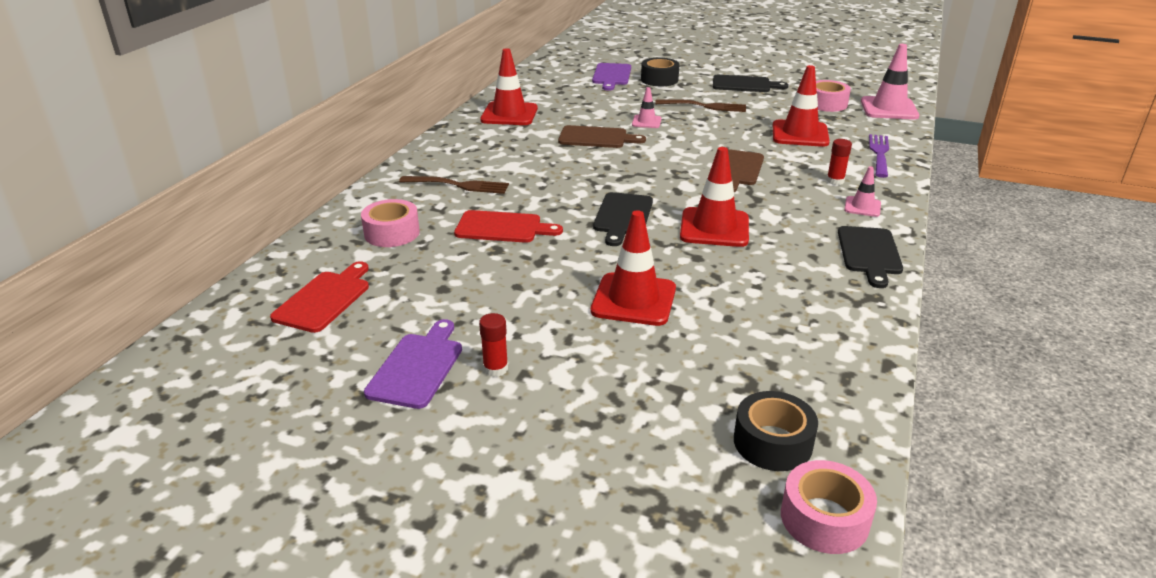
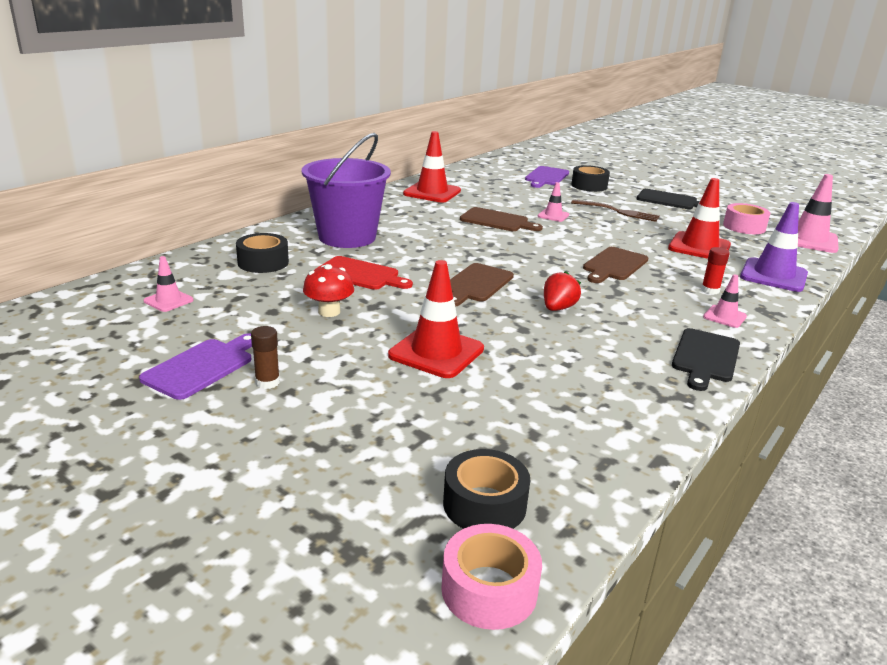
camera: 15 degrees right, 5 degrees down
red cutting board [270,261,369,333] -> pink traffic cone [144,256,194,312]
pink tape [361,199,420,247] -> black tape [236,233,289,273]
brown fork [399,176,509,194] -> purple bucket [302,133,391,248]
red glue stick [479,313,508,377] -> brown glue stick [251,326,280,389]
black cutting board [593,192,653,246] -> brown cutting board [450,263,514,307]
red traffic cone [680,147,749,247] -> red strawberry [544,271,581,311]
purple fork [869,134,889,178] -> purple traffic cone [740,202,808,292]
none -> red mushroom [303,264,354,317]

